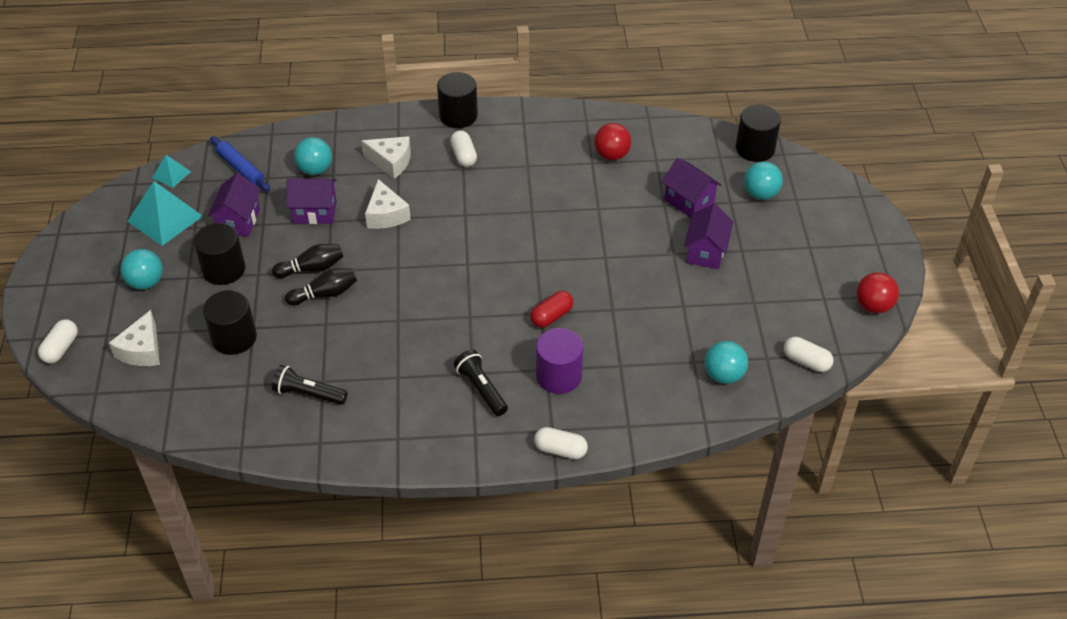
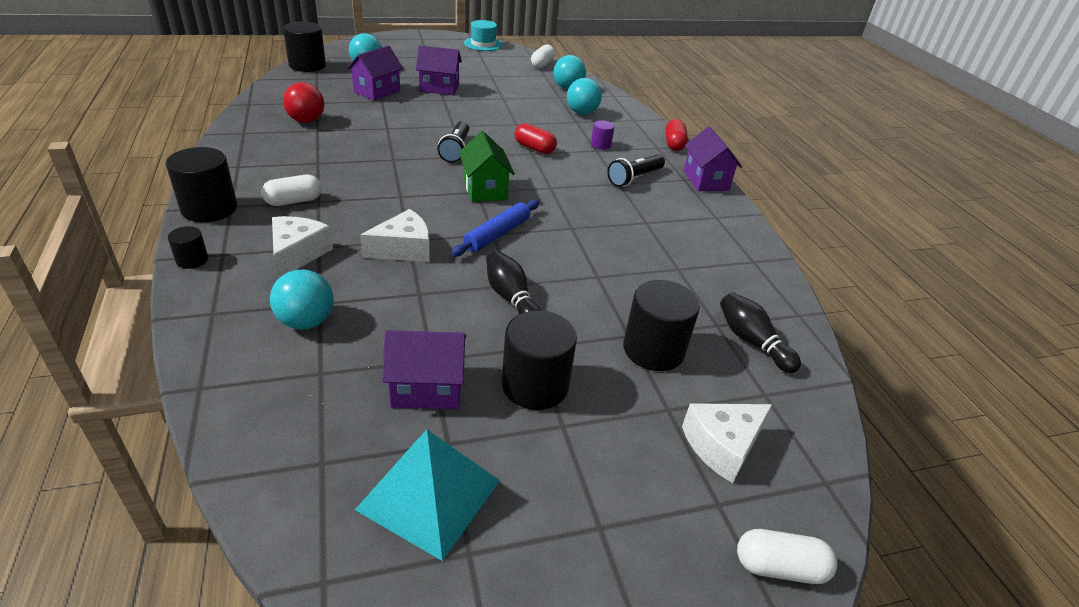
camera: 105 degrees left, 10 degrees down
white cheese [109,310,160,366] -> white cheese turned 150 degrees clockwise [682,403,773,483]
turquoise ball [120,249,163,289] -> turquoise ball moved to [567,78,602,115]
turquoise pyramid [152,155,191,188] -> none
blue rolling pin [210,136,270,192] -> blue rolling pin moved to [451,200,539,256]
black flashlight [272,365,347,405] -> black flashlight moved to [438,121,469,163]
black bowling pin [285,268,357,306] -> black bowling pin moved to [720,292,801,373]
purple house [287,178,337,224] -> purple house moved to [684,127,742,191]
white capsule [534,427,588,459] -> red capsule [665,119,688,151]
purple cylinder [536,328,583,394] -> purple cylinder [591,120,615,150], size x0.51
red ball [856,272,899,313] -> turquoise hat [464,20,503,51]
none -> black cylinder [168,226,208,269]
none -> green house [459,131,515,202]

